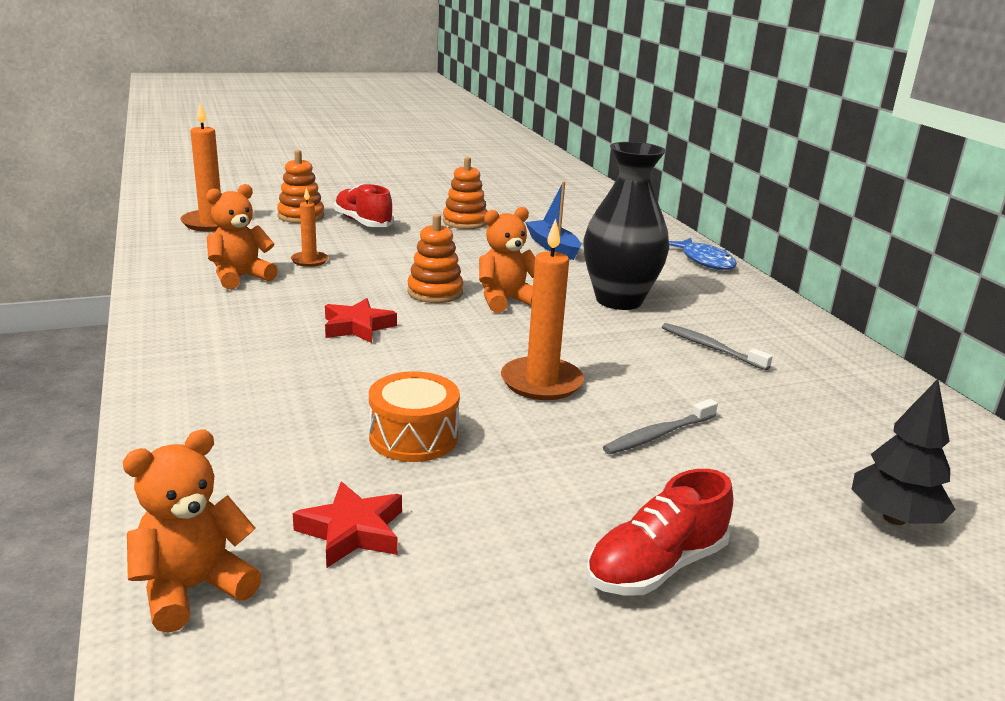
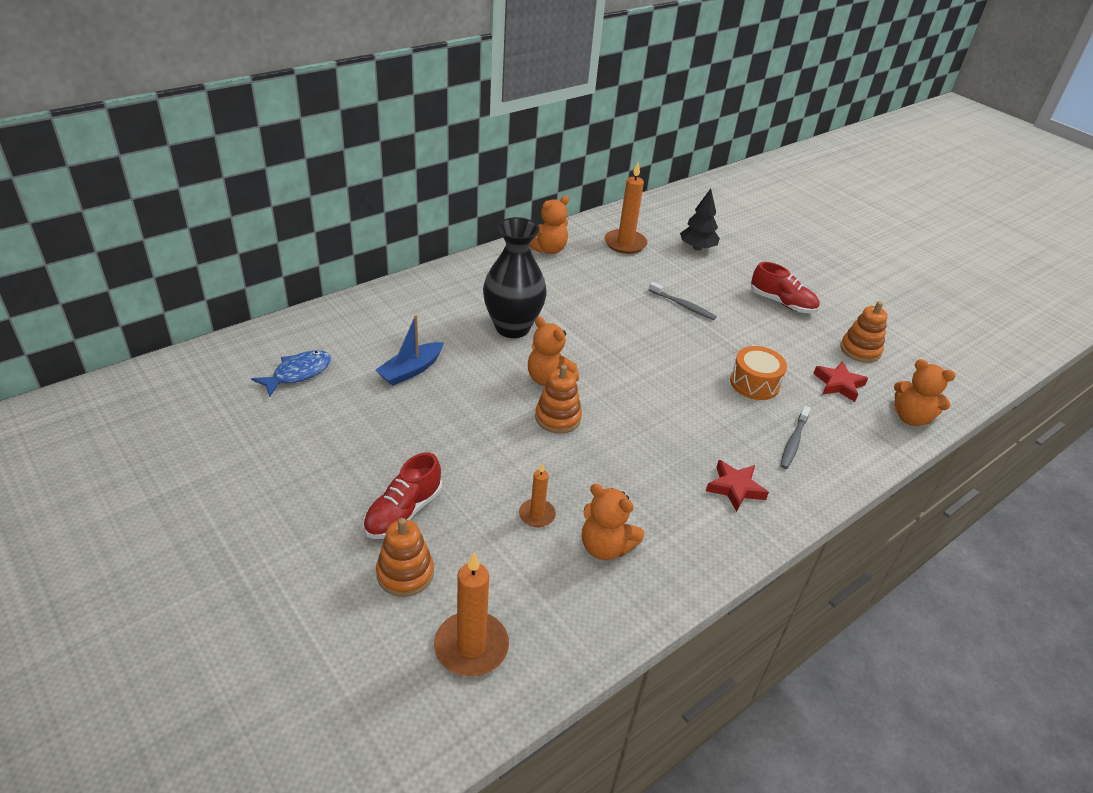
camera: 110 degrees left, 15 degrees up
red star [325,298,397,343] -> red star moved to [706,460,769,512]
orange stacking toy [443,157,487,229] -> orange stacking toy moved to [840,301,888,363]
orange candle [501,219,584,400] -> orange candle moved to [605,162,647,254]
grey toothbrush [662,323,773,371] -> grey toothbrush moved to [780,406,811,469]
blue fish [669,238,737,270] -> blue fish moved to [251,350,331,397]
none -> orange teddy bear [529,196,569,254]

